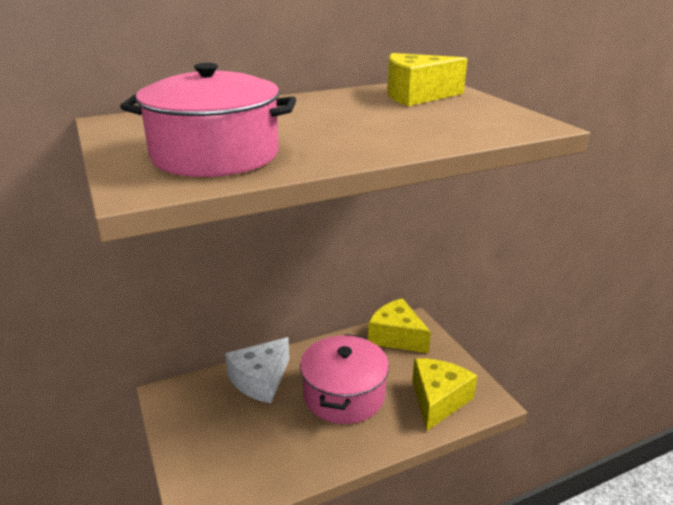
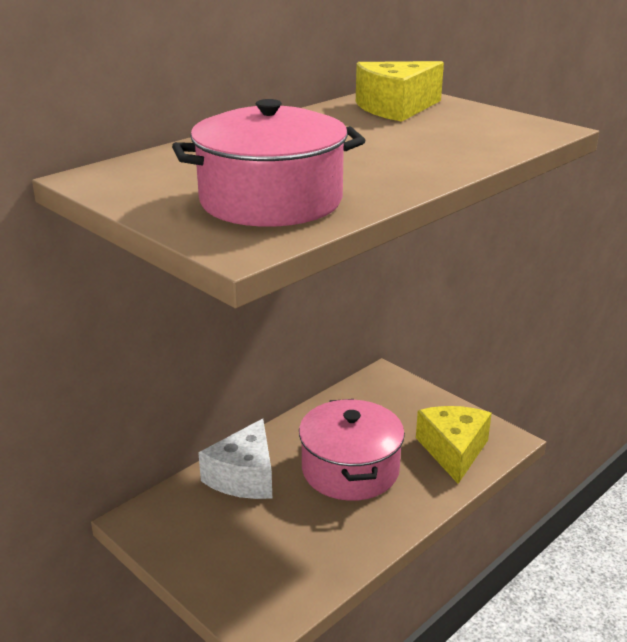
camera: 20 degrees left, 0 degrees up
yellow cheese [368,298,431,353] -> none

